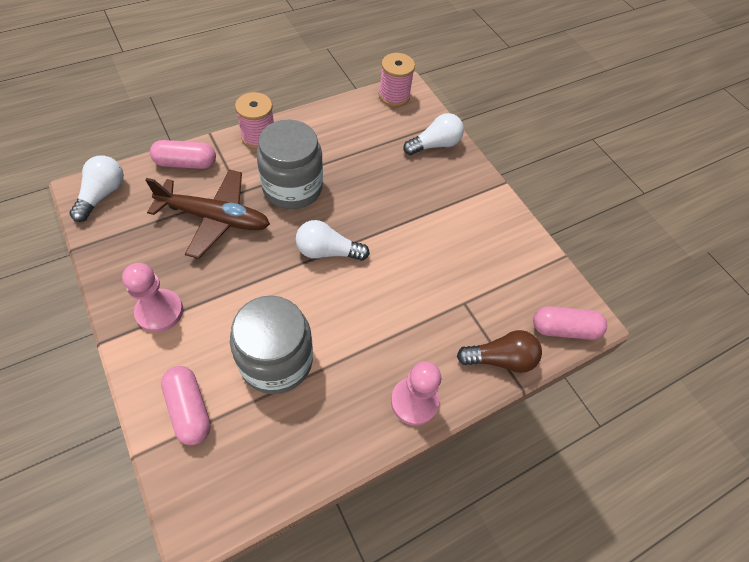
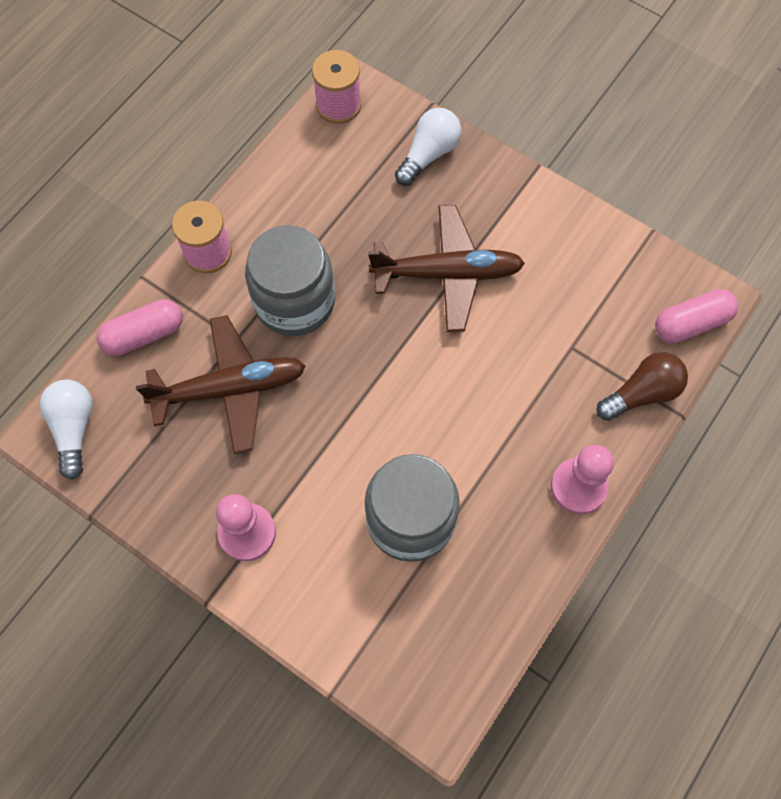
camera: 20 degrees left, 10 degrees up
pink capsule [161,366,211,445] -> none
white light bulb [296,220,370,261] -> none
none -> brown plane [368,205,525,332]

